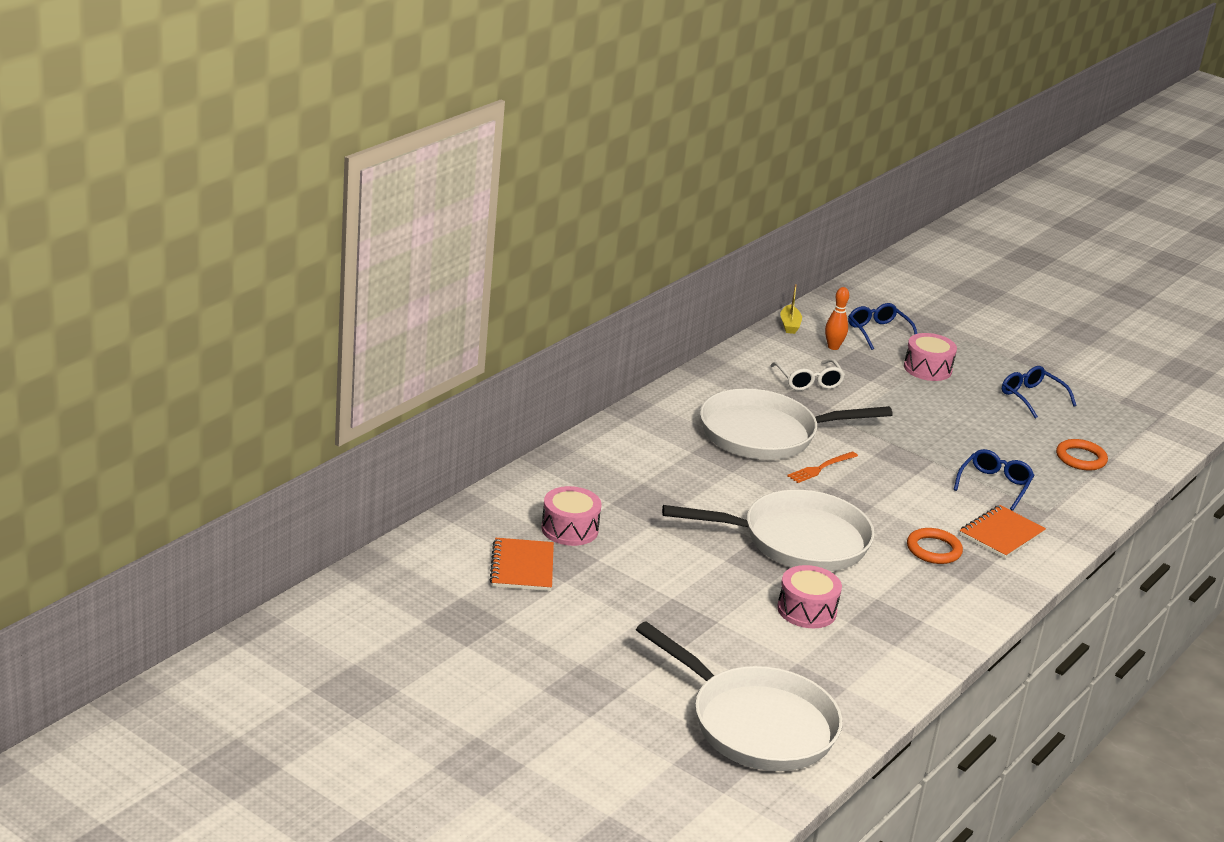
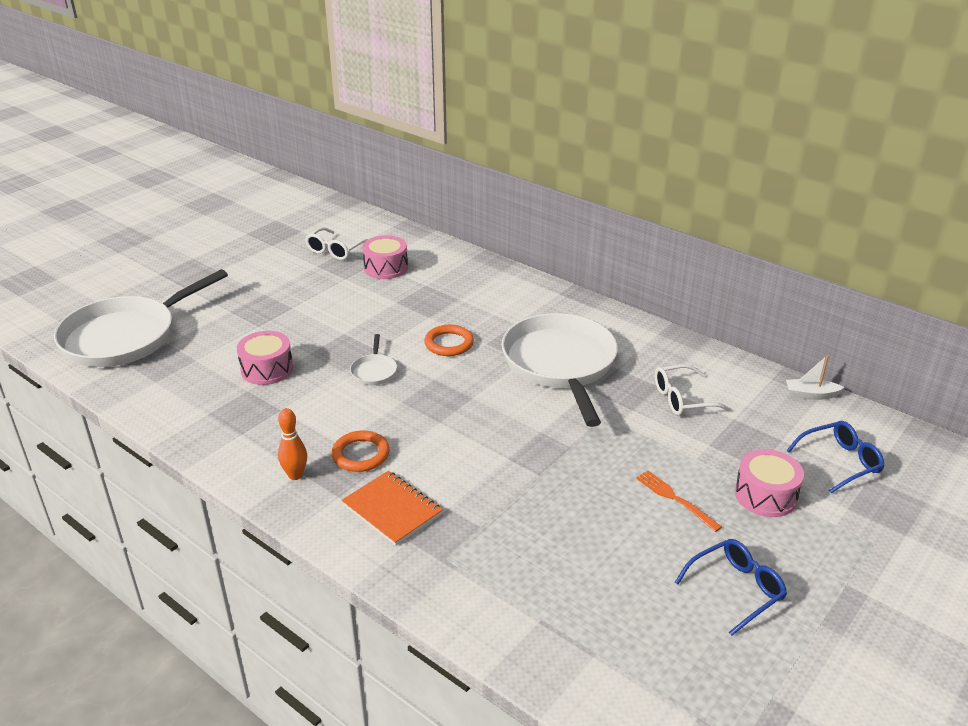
camera: 95 degrees right, 5 degrees up
orange notebook [490,538,554,591] -> white glasses [305,227,368,260]
white pan [662,490,875,571] -> white pan [350,334,397,385], size x0.40
yellow boat [780,284,802,334] -> white boat [786,355,844,400]
orange fork [787,452,858,483] -> orange fork moved to [636,470,722,532]
orange bowling pin [825,287,849,350] -> orange bowling pin moved to [278,408,307,480]
blue glasses [954,449,1034,511] -> none
orange ring [1056,439,1108,471] -> orange ring moved to [424,325,474,356]

